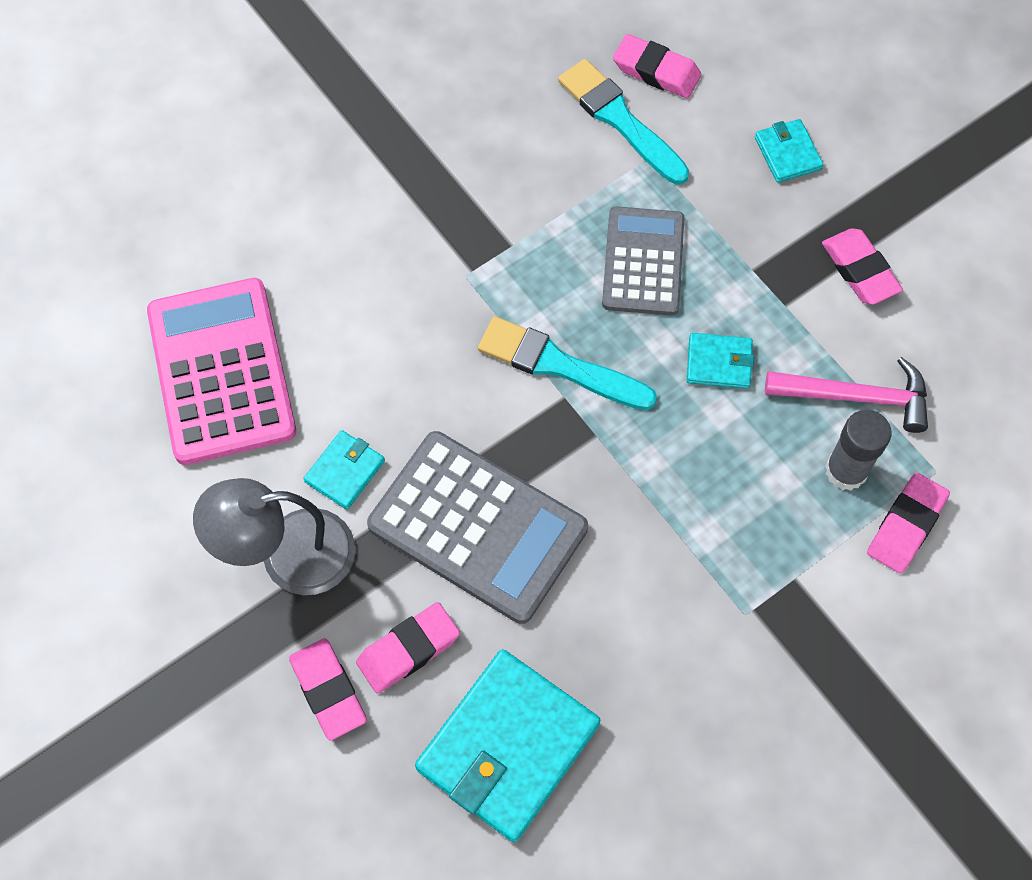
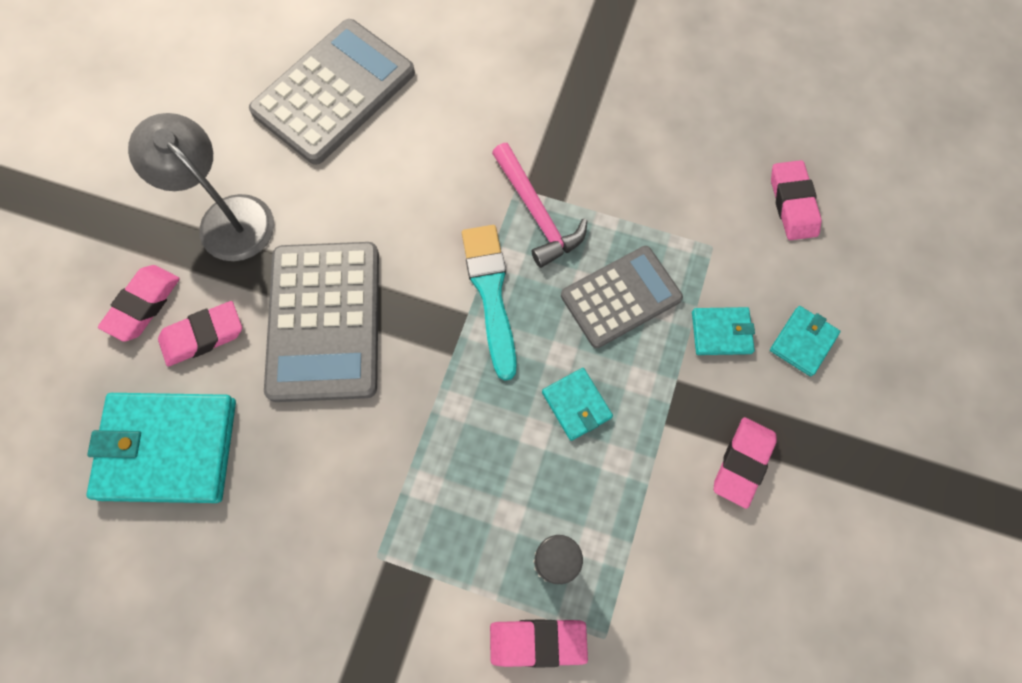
camera: 55 degrees right, 5 degrees up
pink calculator [147,278,296,465] -> grey calculator [249,19,415,165]
turquoise wallet [303,430,385,510] -> turquoise wallet moved to [692,307,755,355]
pink eraser [356,602,460,693] -> pink eraser turned 45 degrees counterclockwise [158,301,242,366]
turquoise brush [558,59,689,184] -> none
pink hammer [765,357,928,433] -> pink hammer moved to [492,143,587,268]

